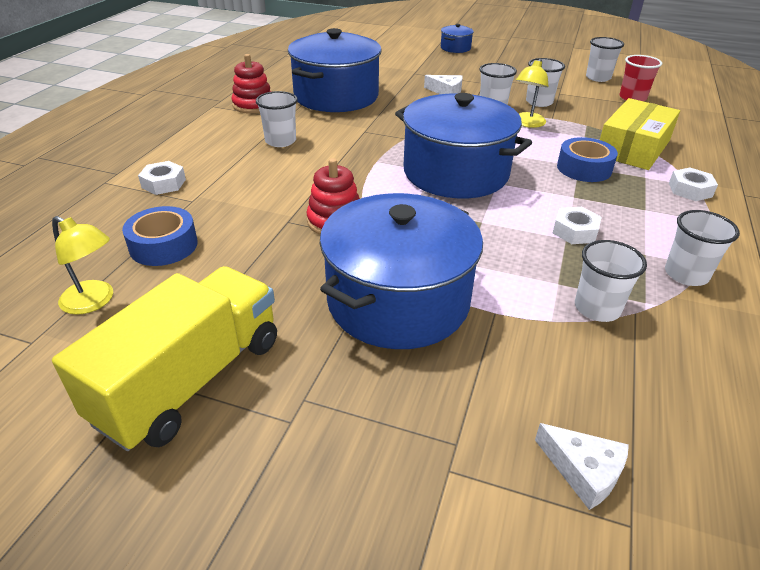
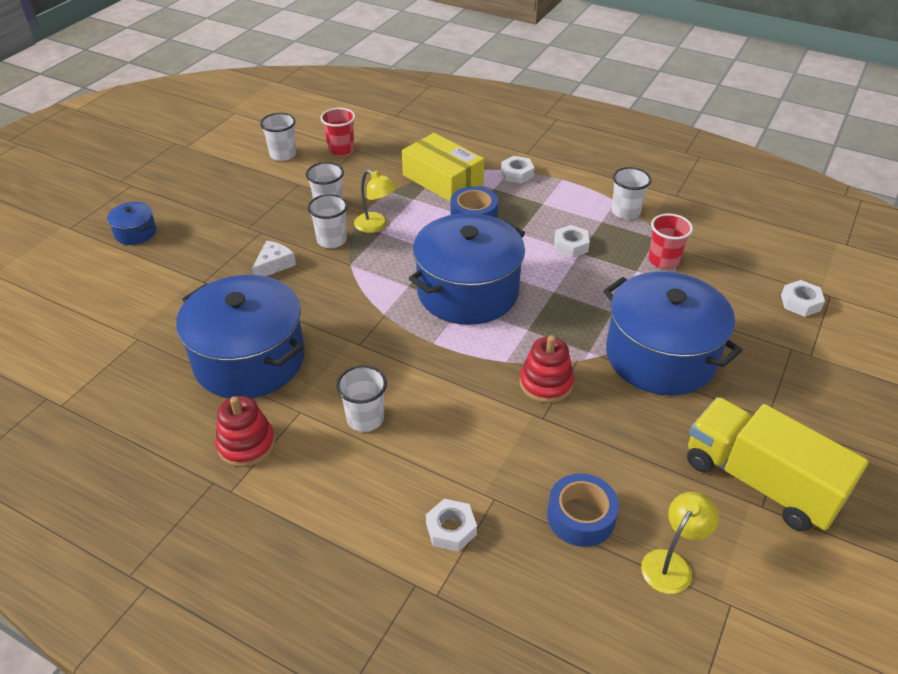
camera: 80 degrees left, 5 degrees up
white cheese [535,423,629,510] -> white nut [781,280,825,317]
white cup [575,240,647,322] -> red cup [649,214,693,269]

